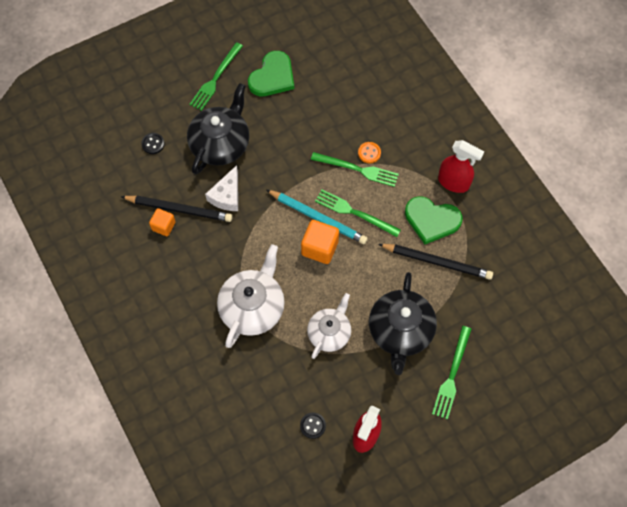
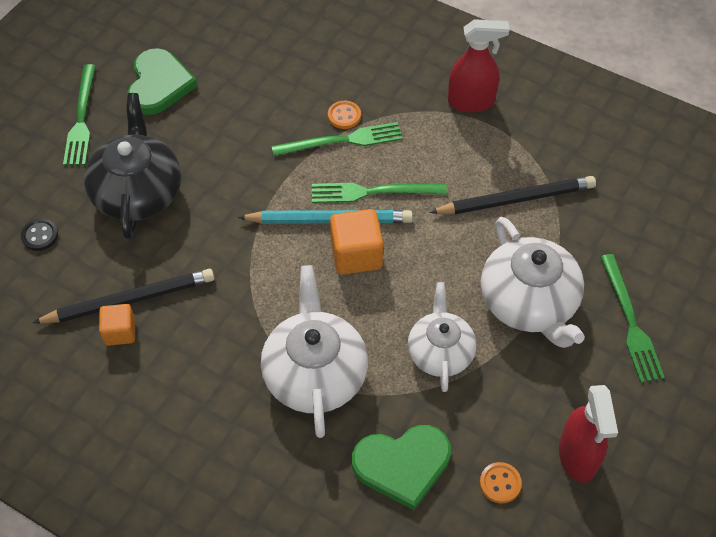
camera: 30 degrees left, 10 degrees down
white cheese [205,165,238,211] -> none
black button [300,412,326,439] -> orange button [480,462,522,503]
black teapot [369,272,437,375] -> white teapot [481,217,585,348]
green heart [405,196,463,244] -> green heart moved to [352,425,451,510]

